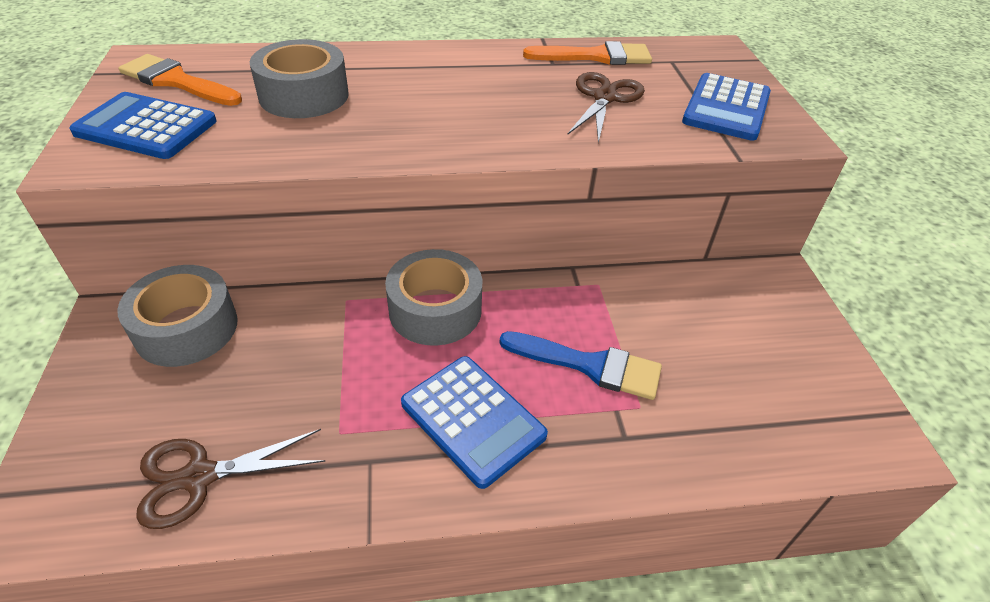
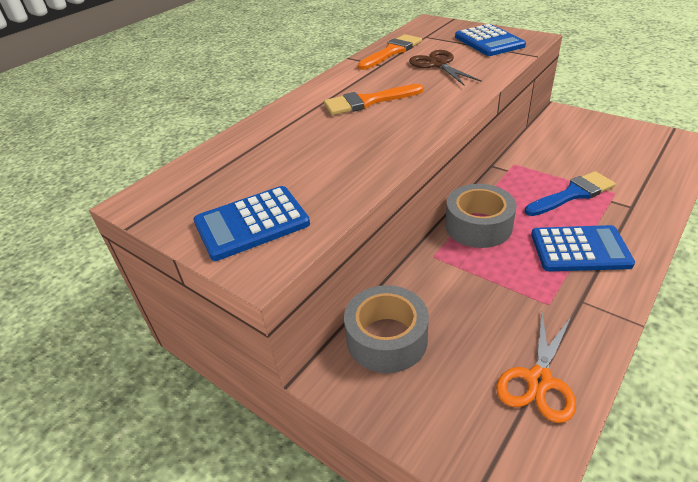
camera: 40 degrees left, 5 degrees down
orange brush [119,54,242,106] -> orange brush moved to [324,84,424,115]
brown scissors [136,429,326,529] -> orange scissors [496,312,576,423]
grey tape [250,39,349,118] -> none

